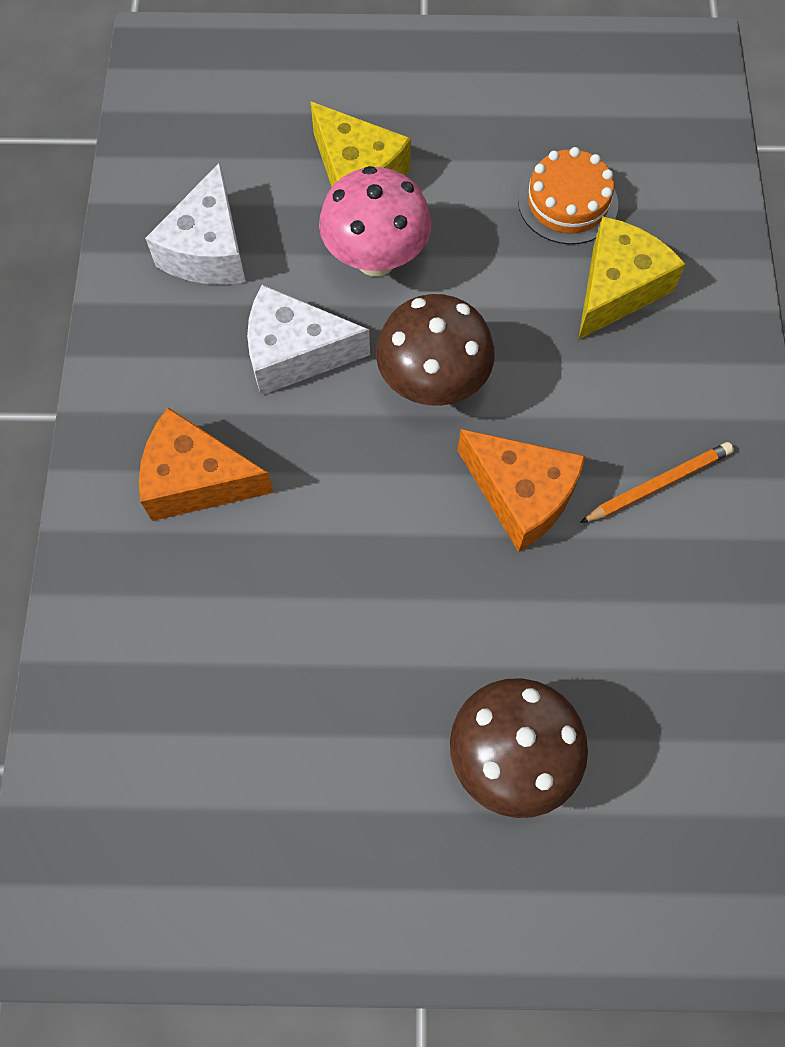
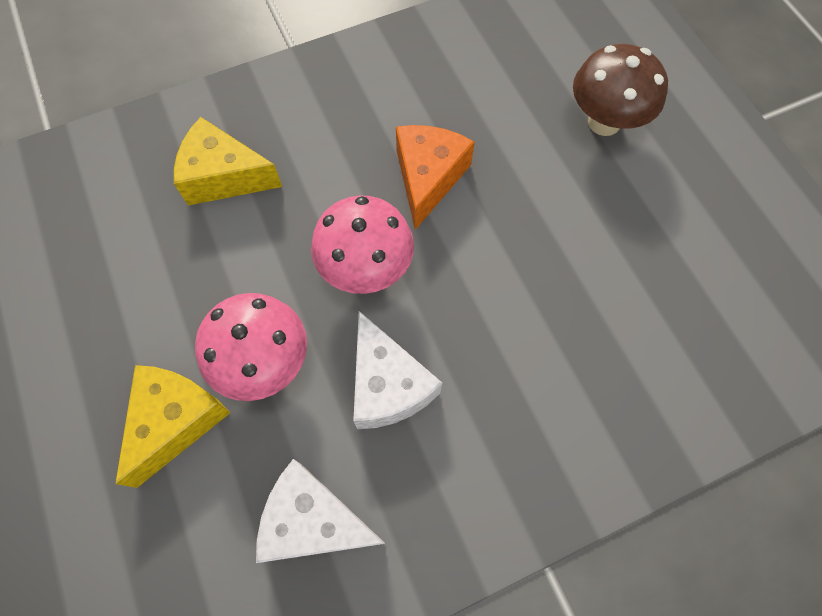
camera: 115 degrees left, 0 degrees up
orange cheese [139,407,274,521] -> none
white cheese [145,162,246,285] -> white cheese turned 150 degrees counterclockwise [256,459,385,563]
brown mushroom [376,294,495,406] -> pink mushroom [311,195,414,294]
orange cake [518,147,618,245] -> none
orange pencil [580,442,734,523] -> none

